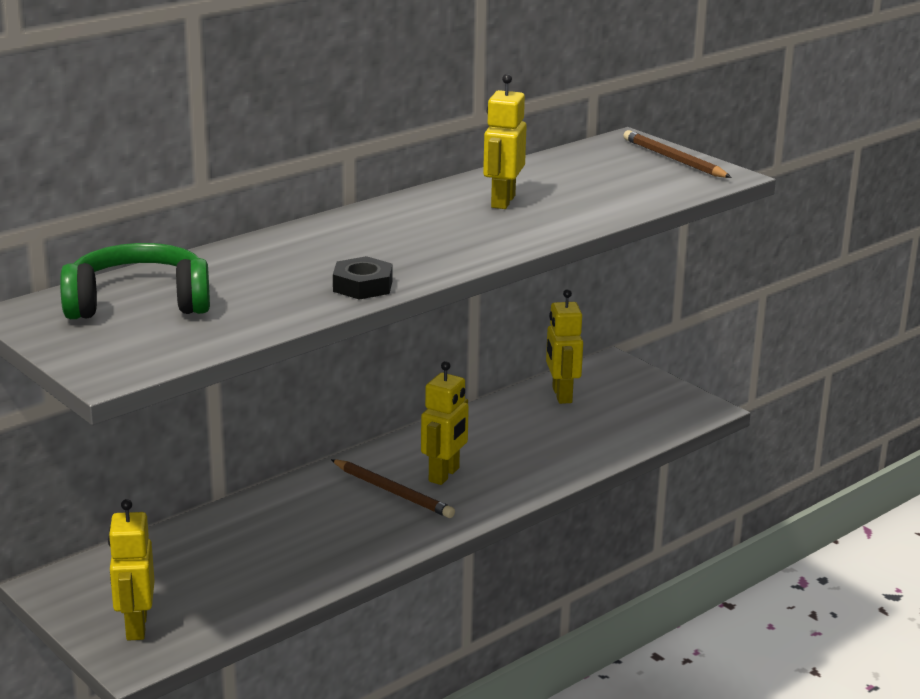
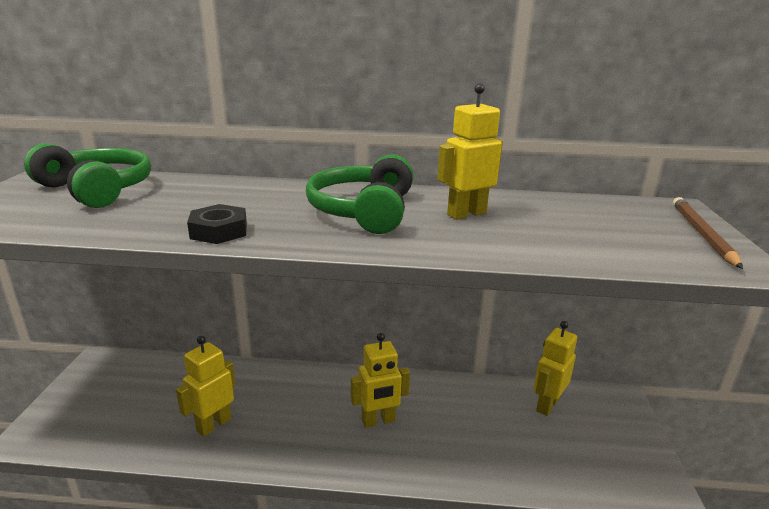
camera: 45 degrees right, 0 degrees up
yellow robot [108,499,155,641] -> yellow robot moved to [176,336,236,437]
brown pencil [331,459,455,518] -> none
none -> green headphones [306,154,413,234]

